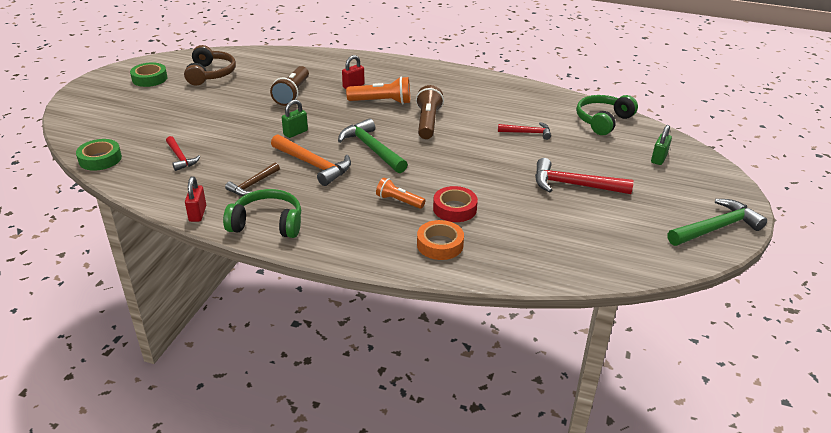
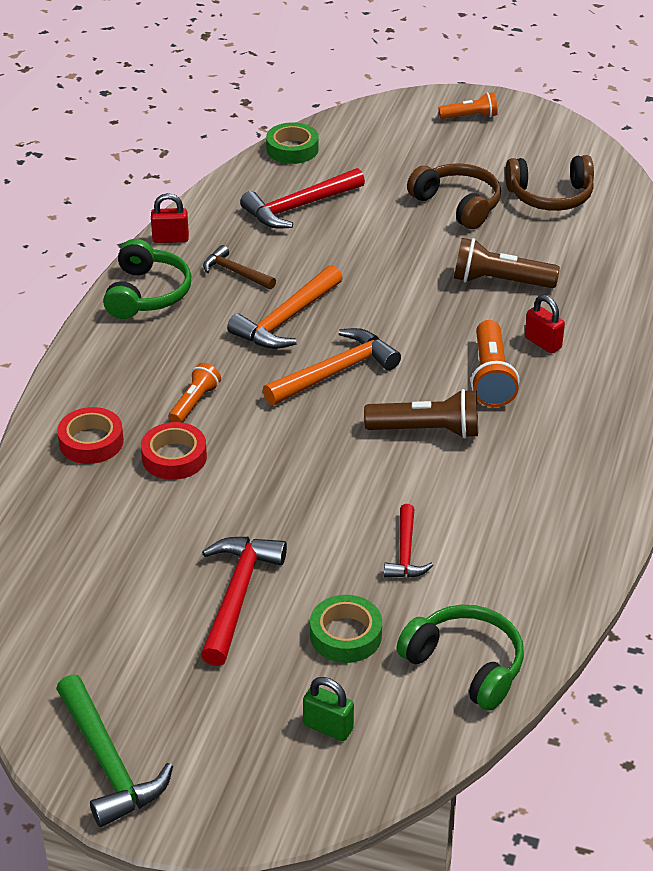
camera: 90 degrees right, 5 degrees up
green tape [130,62,168,87] -> green tape moved to [310,595,382,663]
red hammer [166,136,200,171] -> red hammer [240,168,365,228], size x1.66
green padlock [282,99,308,138] -> none
green hammer [338,118,408,173] -> orange hammer [263,328,401,405]
orange tape [417,220,464,260] -> red tape [57,407,124,464]
none -> brown headphones [407,163,501,229]
none -> orange flashlight [438,92,498,119]

